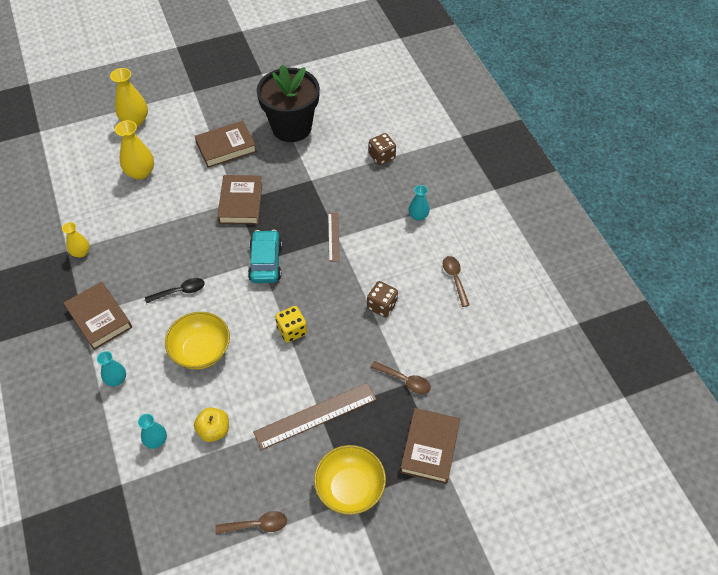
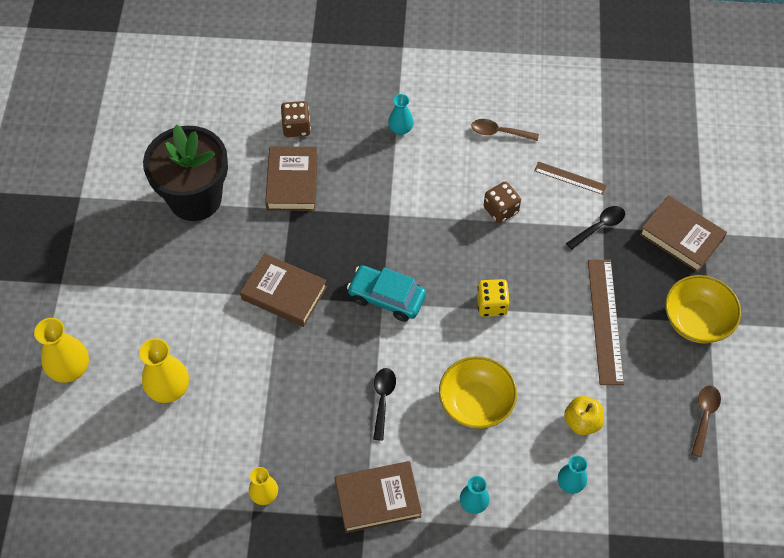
camera: 65 degrees left, 5 degrees up
brown book [195,121,257,168] -> brown book moved to [265,146,318,211]
brown ruler [328,213,340,262] -> brown ruler moved to [534,161,607,195]
brown spoon [371,361,431,394] -> black spoon [566,206,625,250]

